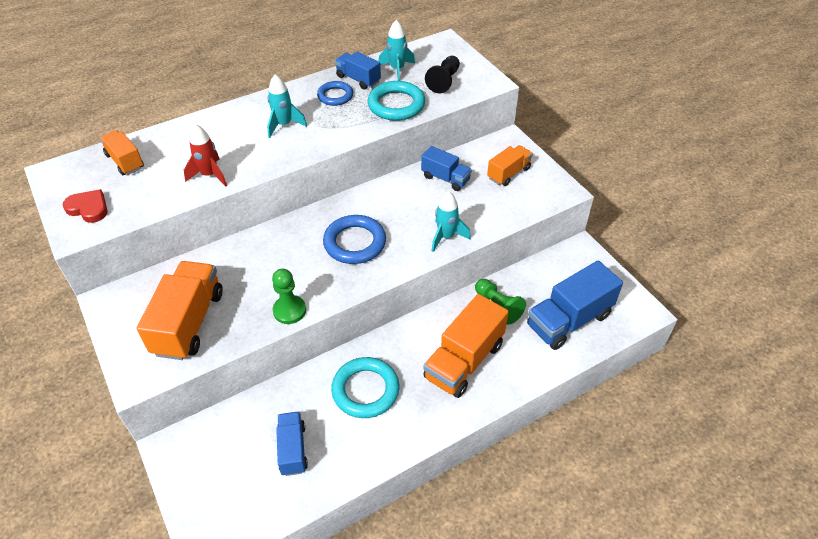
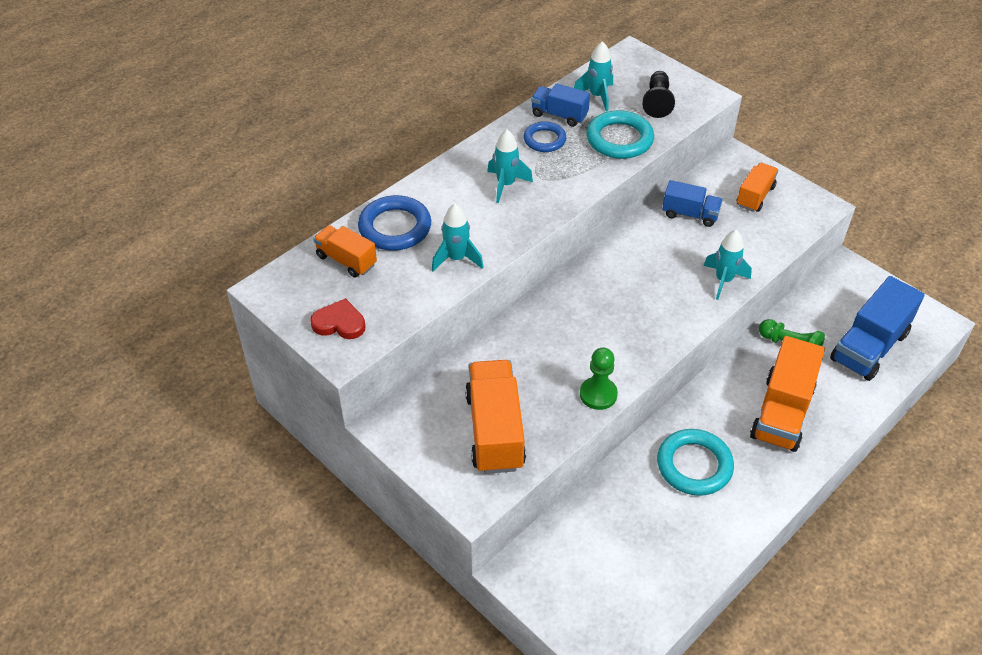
camera: 15 degrees left, 0 degrees up
red rocket [184,124,227,187] -> turquoise rocket [432,204,483,271]
blue truck [276,412,308,476] -> none
blue ring [323,215,386,264] -> blue ring moved to [358,195,431,250]

